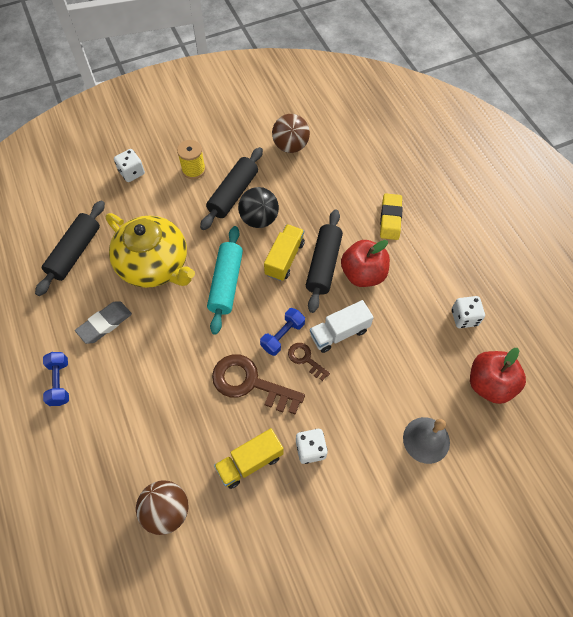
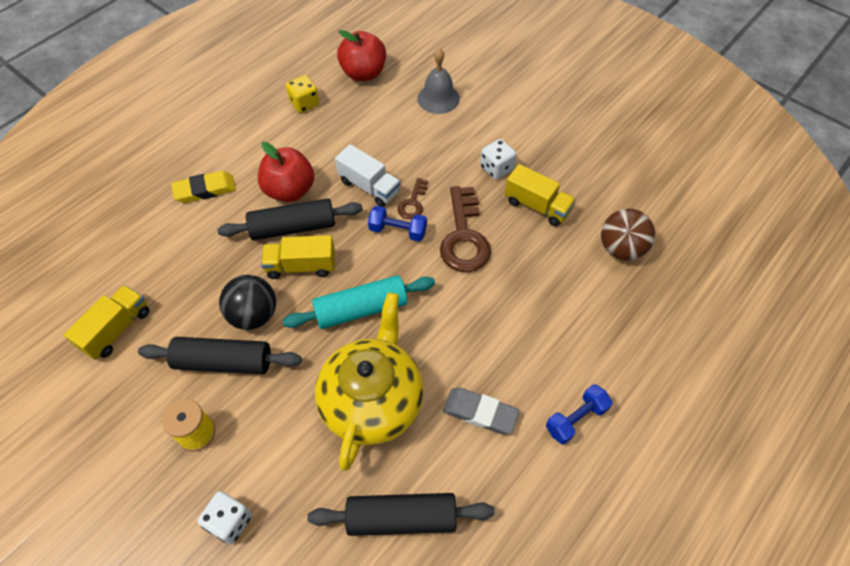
camera: 115 degrees left, 5 degrees down
brown ball [272,114,310,153] -> yellow truck [64,285,149,360]
white dice [452,296,485,328] -> yellow dice [286,75,320,113]

